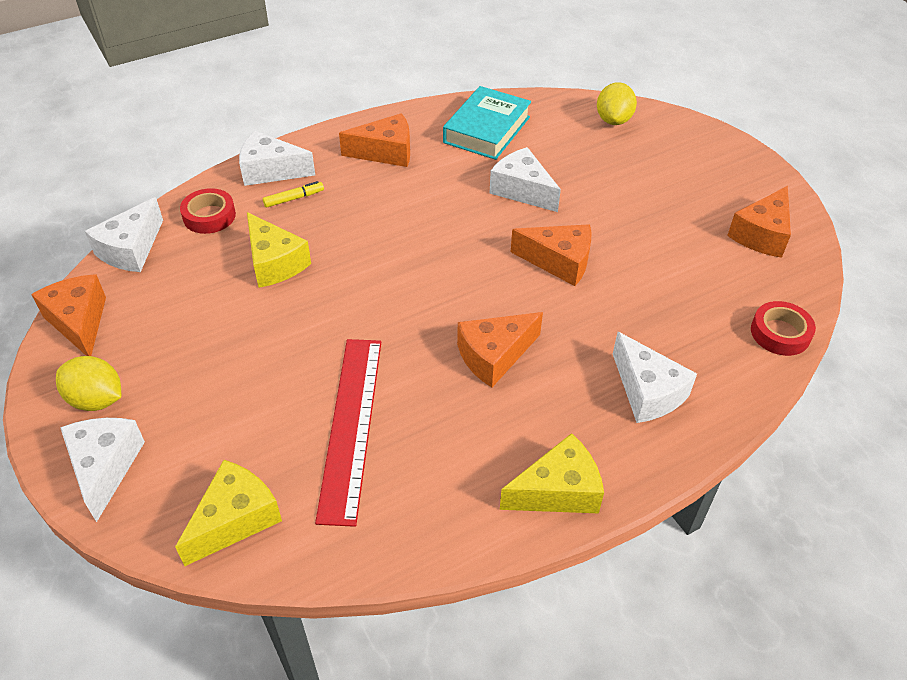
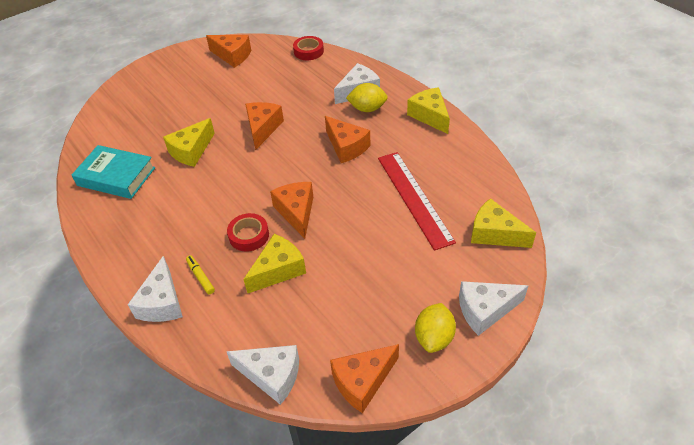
camera: 95 degrees left, 0 degrees up
red tape [180,188,236,234] -> red tape moved to [227,213,269,252]
red ruler [315,339,381,527] -> red ruler turned 75 degrees clockwise [378,152,456,250]
orange cheese [339,113,410,167] -> orange cheese moved to [270,182,313,239]
white cheese [490,147,561,212] -> yellow cheese [163,118,215,167]
yellow lemon [597,82,637,125] -> yellow lemon moved to [346,83,388,112]

